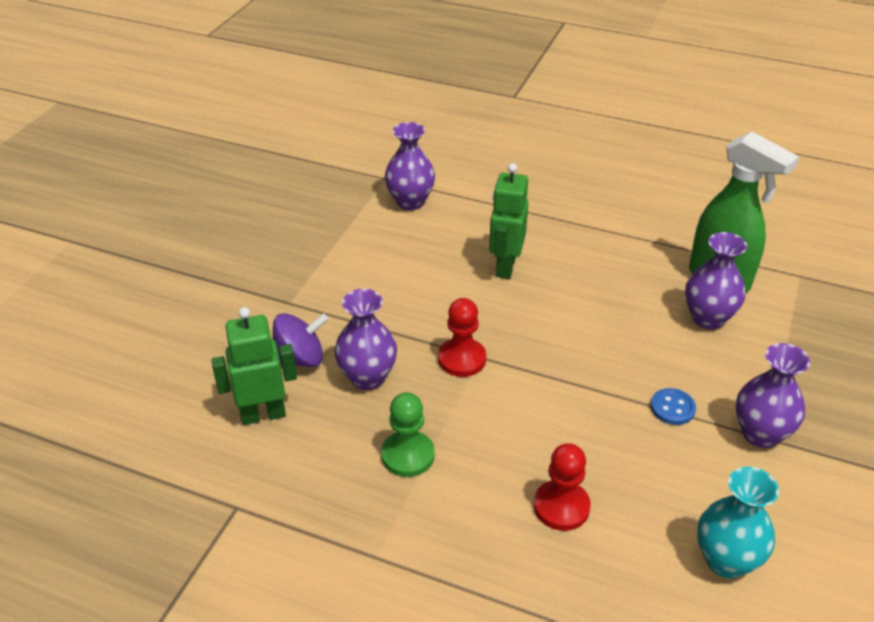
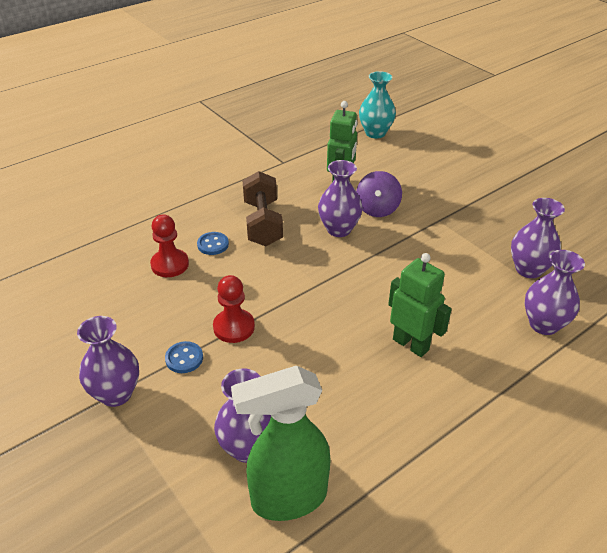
camera: 120 degrees right, 0 degrees up
green pawn [381,392,435,477] -> brown dumbbell [243,171,283,246]
red pawn [438,298,486,377] -> red pawn moved to [213,275,255,343]
turquoise vase [697,467,779,579] -> turquoise vase moved to [359,71,396,139]
none -> blue button [197,232,229,255]
none -> purple vase [511,198,565,278]

